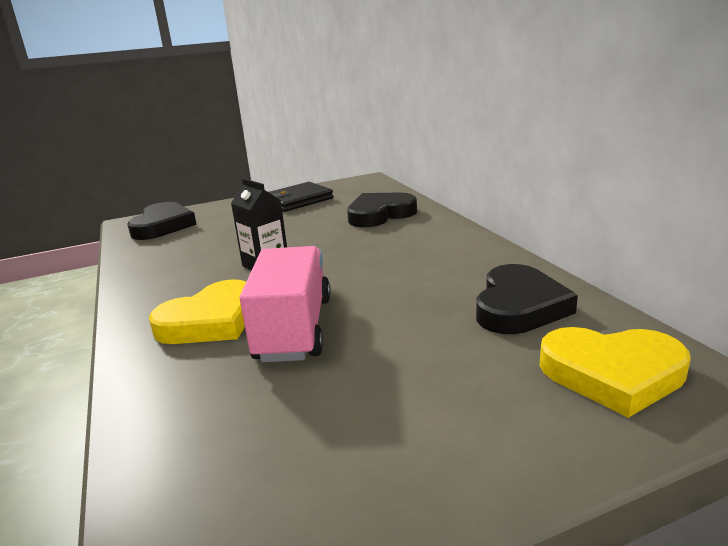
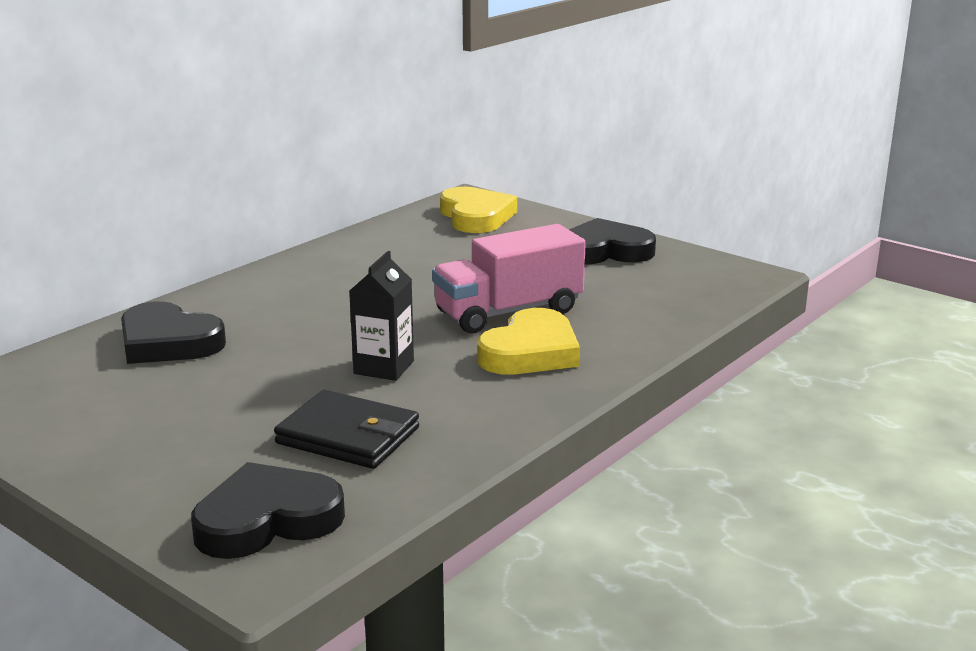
camera: 120 degrees left, 0 degrees up
yellow heart [149,279,246,344] -> yellow heart turned 105 degrees clockwise [477,308,580,375]
black wallet [269,182,333,212] -> black wallet moved to [274,390,419,469]
black heart [476,264,578,334] -> black heart moved to [569,218,656,265]

